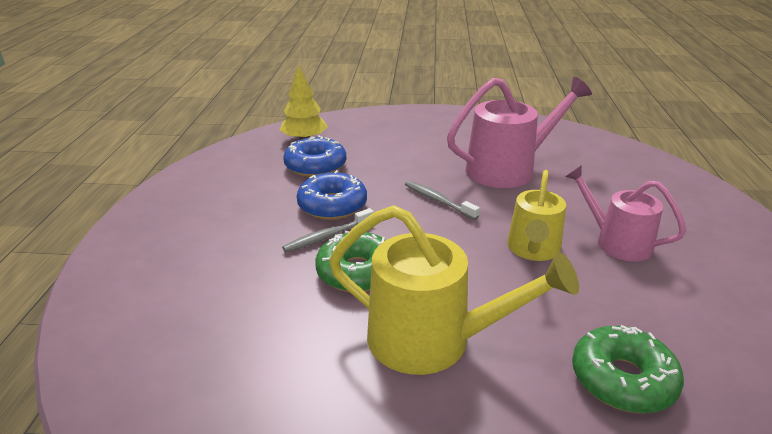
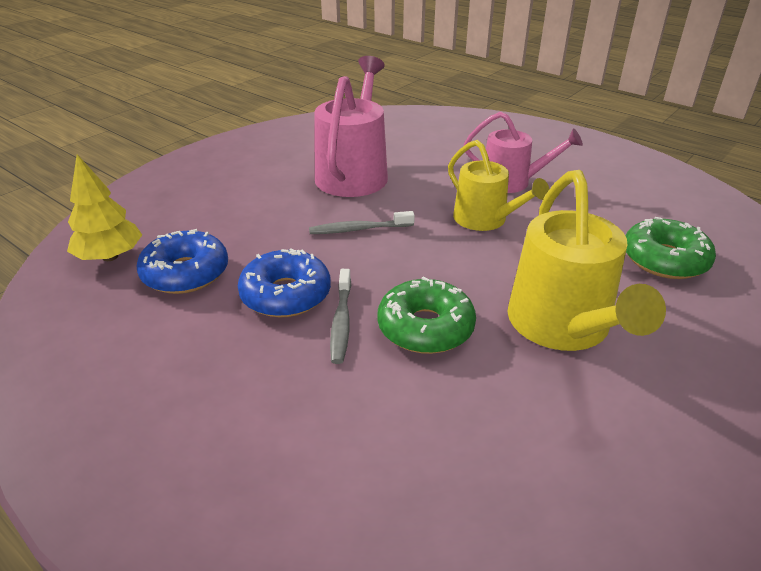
camera: 55 degrees left, 5 degrees up
yellow watering can [329,205,579,375] -> yellow watering can turned 120 degrees clockwise [508,170,666,351]
pink watering can [565,165,686,262] -> pink watering can turned 150 degrees counterclockwise [464,112,583,193]

